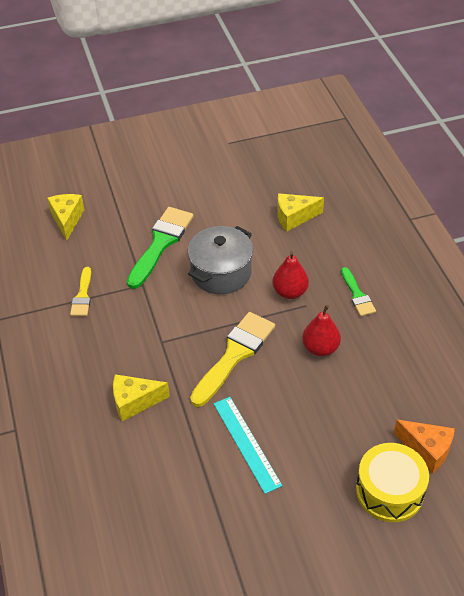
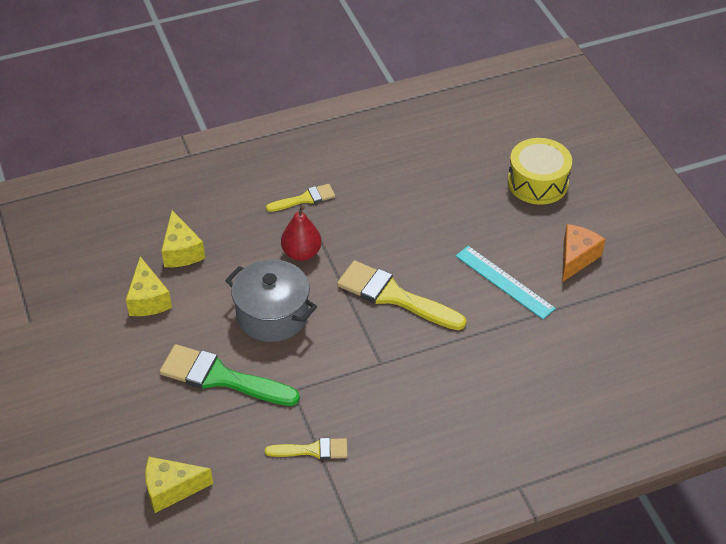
camera: 95 degrees left, 0 degrees up
yellow cheese [113,374,170,421] -> yellow cheese moved to [126,256,172,316]
turquoise ruler [214,397,283,494] -> turquoise ruler turned 75 degrees clockwise [455,246,556,319]
red pear [302,305,341,356] -> none
green brush [341,267,376,316] -> yellow brush [266,184,335,212]
orange cheese [394,420,455,474] -> orange cheese moved to [562,224,605,282]

